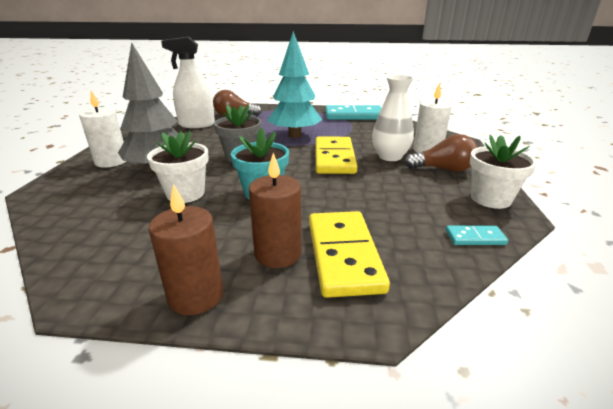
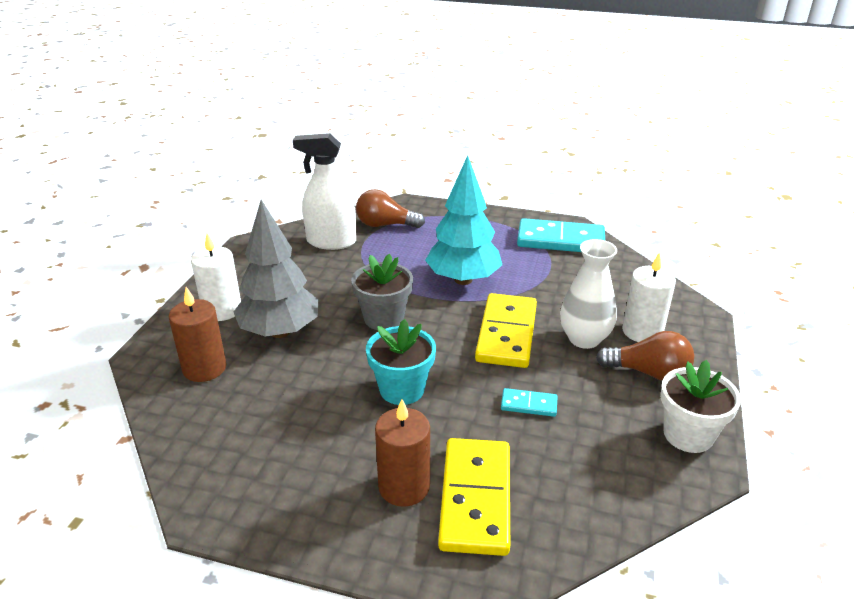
camera: 10 degrees right, 5 degrees up
white flower pot [147,131,209,203] -> none
brown candle [149,184,223,315] -> brown candle moved to [169,287,227,382]
turquoise domino [446,226,508,245] -> turquoise domino moved to [501,388,558,417]

